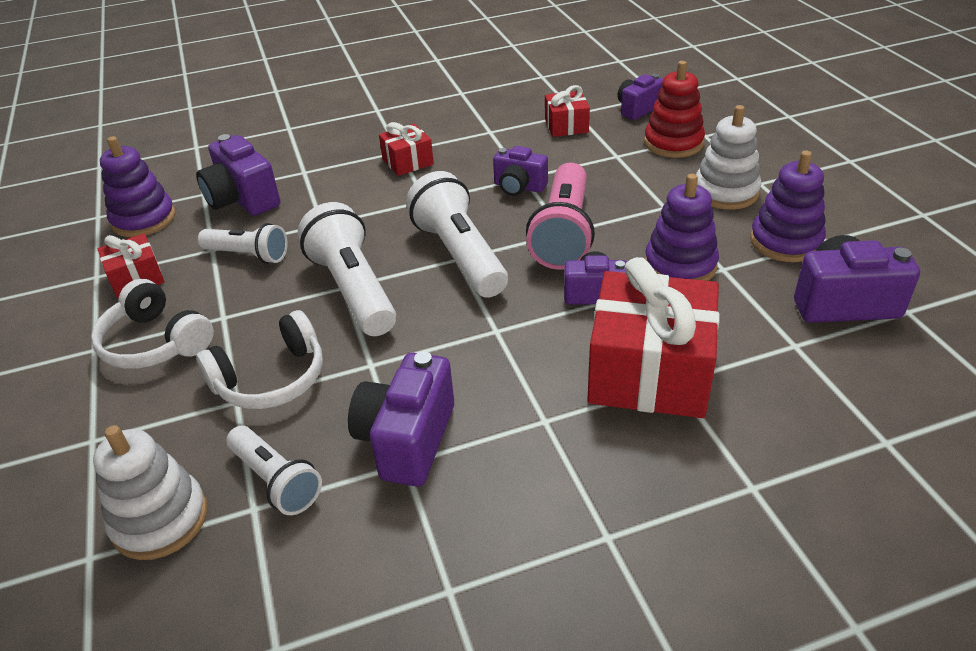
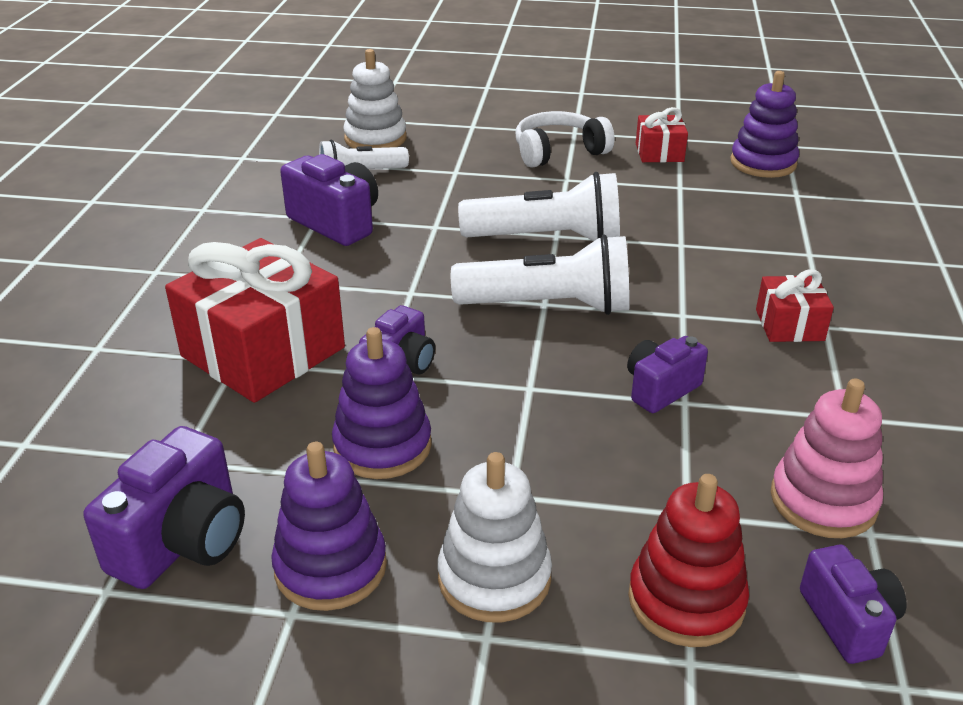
camera: 115 degrees right, 5 degrees down
purple camera [196,134,280,216] -> none
white headphones [196,310,323,409] -> none
white flashlight [198,223,288,264] -> none
pink flashlight [526,163,595,270] -> none
red gift [545,85,590,137] -> pink stacking toy [771,379,883,538]

